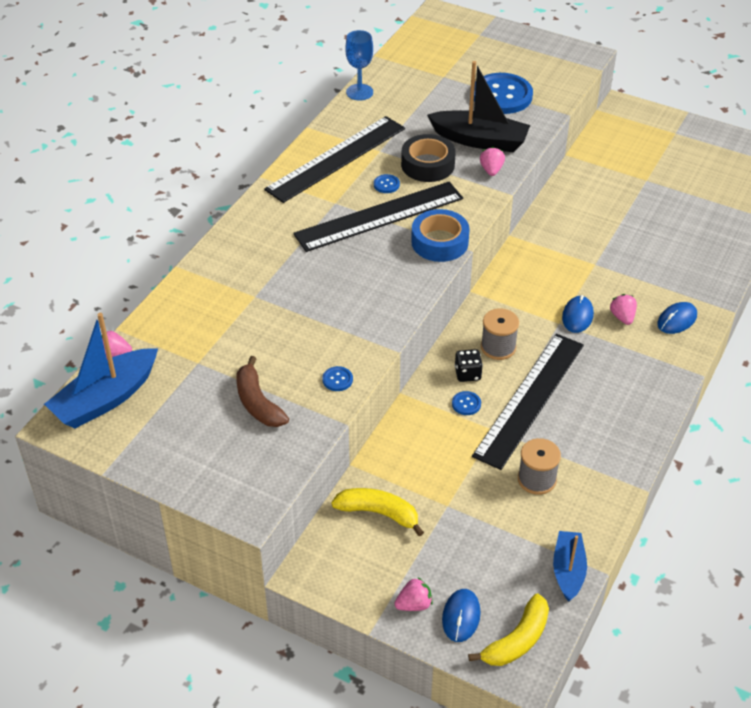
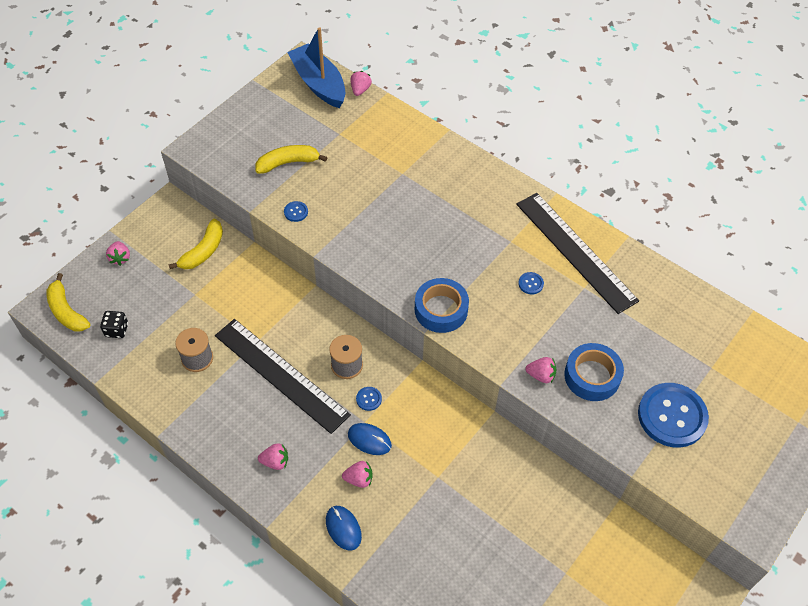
camera: 100 degrees right, 10 degrees up
brown banana [236,356,289,427] -> yellow banana [255,145,328,174]
black ruler [293,182,463,252] -> none
blue goblet [345,30,373,101] -> none
black tape [401,134,456,182] -> none
black boat [427,61,530,152] -> blue tape [564,343,624,401]
blue mouse [442,589,481,642] -> none
blue button [452,391,481,415] -> blue button moved to [356,387,382,411]
black dice [455,349,483,382] -> black dice moved to [100,311,128,338]
blue boat [553,531,587,602] -> none
none -> pink strawberry [258,443,288,470]

